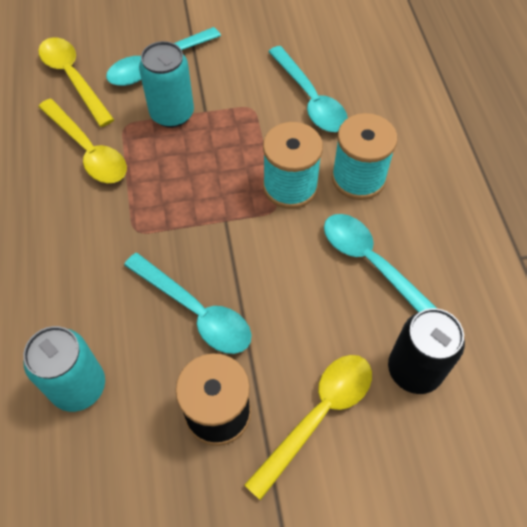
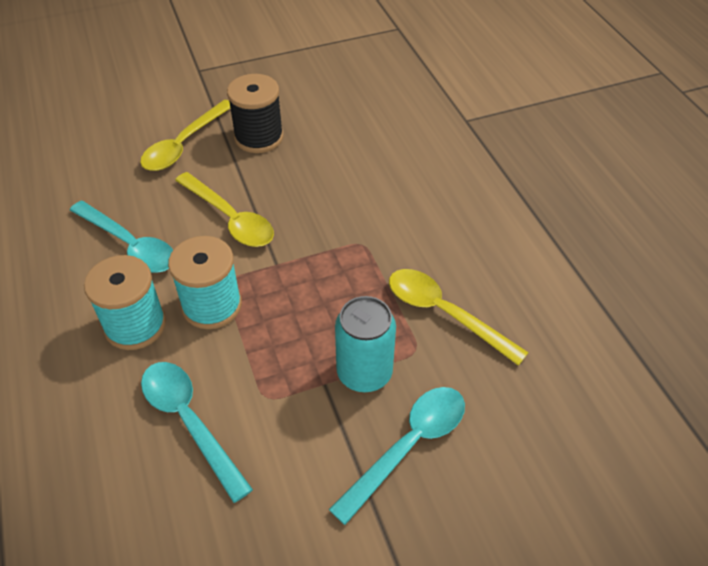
camera: 170 degrees right, 10 degrees down
turquoise can [23,326,105,412] -> none
yellow spoon [38,37,114,127] -> yellow spoon moved to [175,172,274,247]
turquoise spoon [124,253,251,354] -> none
black can [388,308,465,394] -> none

